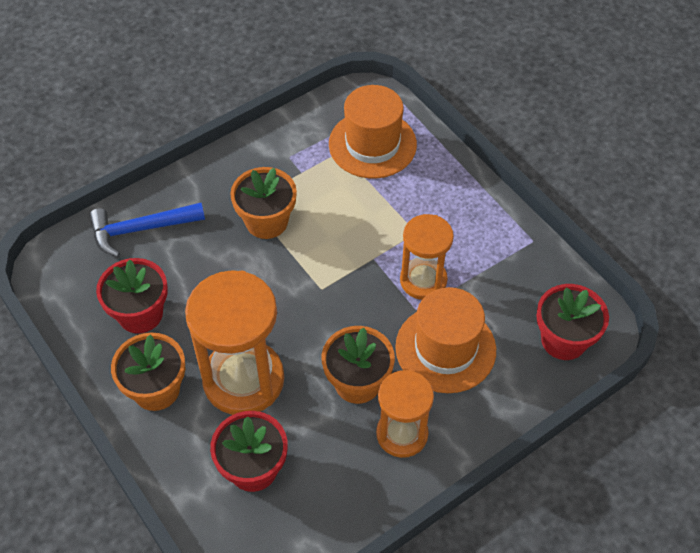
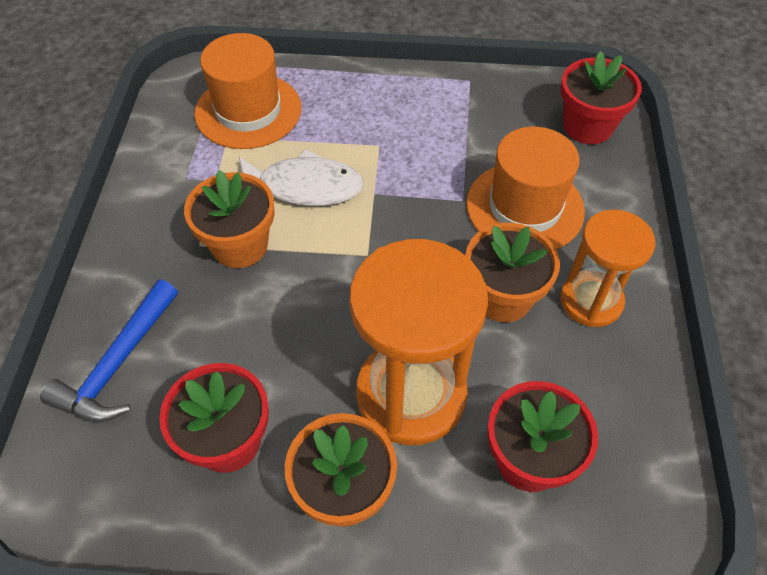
camera: 50 degrees left, 0 degrees up
orange hourglass [400,214,454,300] -> none
none -> white fish [239,149,364,206]

